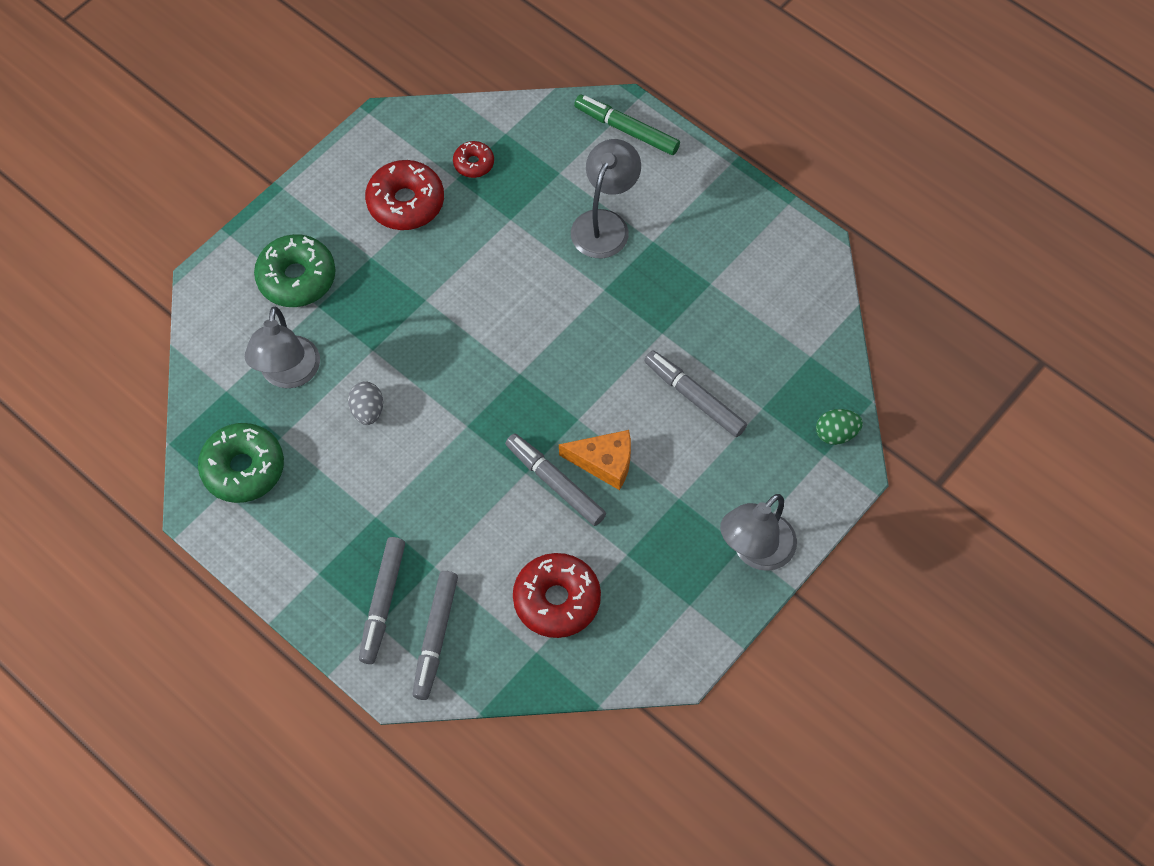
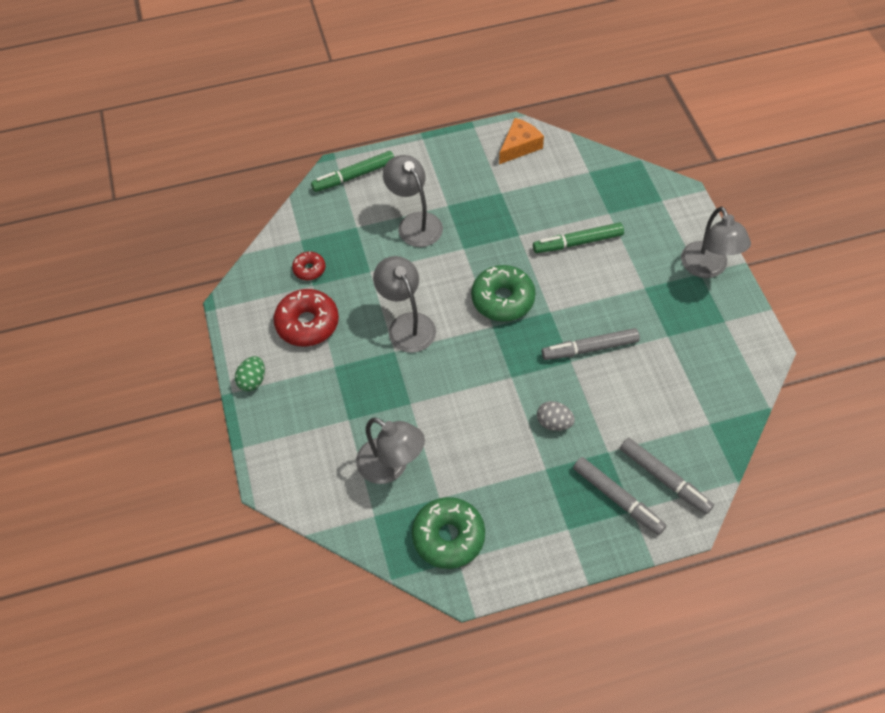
camera: 55 degrees left, 5 degrees down
green donut [254,234,336,307] -> green donut moved to [471,265,536,322]
grey egg [348,381,383,425] -> grey egg moved to [537,401,575,431]
red donut [513,553,601,638] -> none
orange cheese [559,430,631,490] -> orange cheese moved to [499,118,544,164]
grey marker [644,350,747,437] -> green marker [533,223,624,253]
green egg [816,409,863,445] -> green egg moved to [235,356,265,391]
none -> grey lamp [373,256,436,353]

